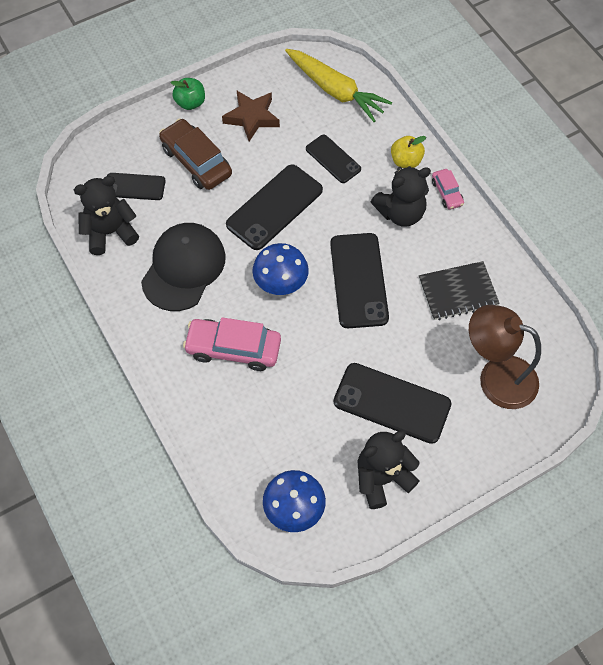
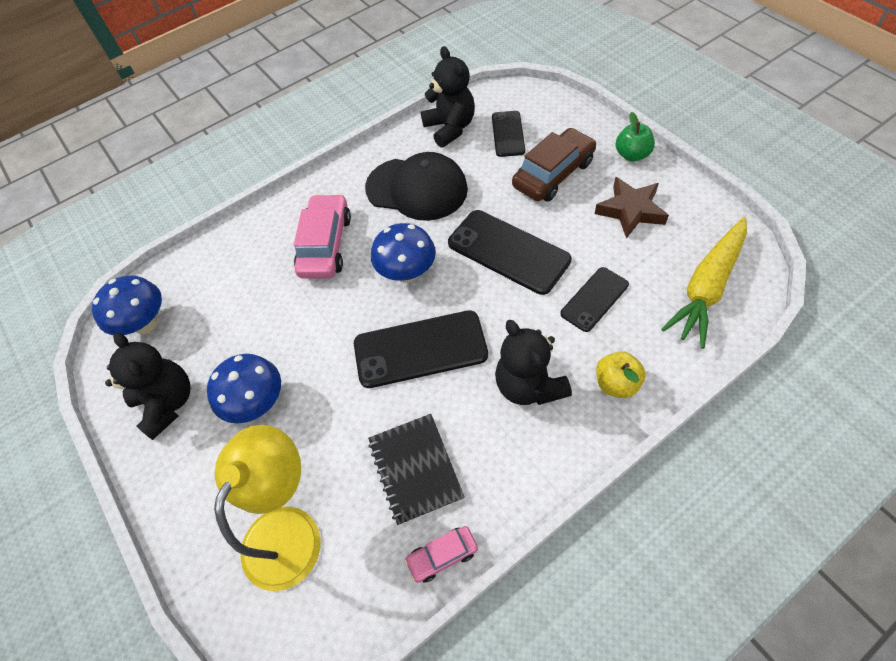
camera: 90 degrees right, 5 degrees down
black phone [334,363,451,444] -> blue mushroom [207,354,281,423]
pink car [432,169,464,210] -> pink car moved to [404,526,478,583]
brown lamp [469,305,541,409] -> yellow lamp [214,425,321,591]

